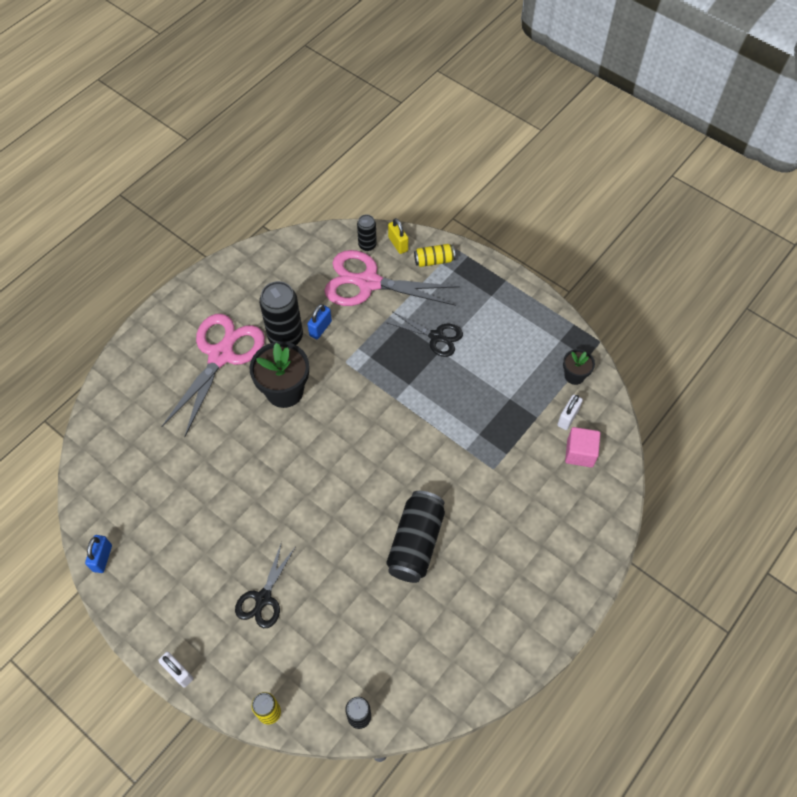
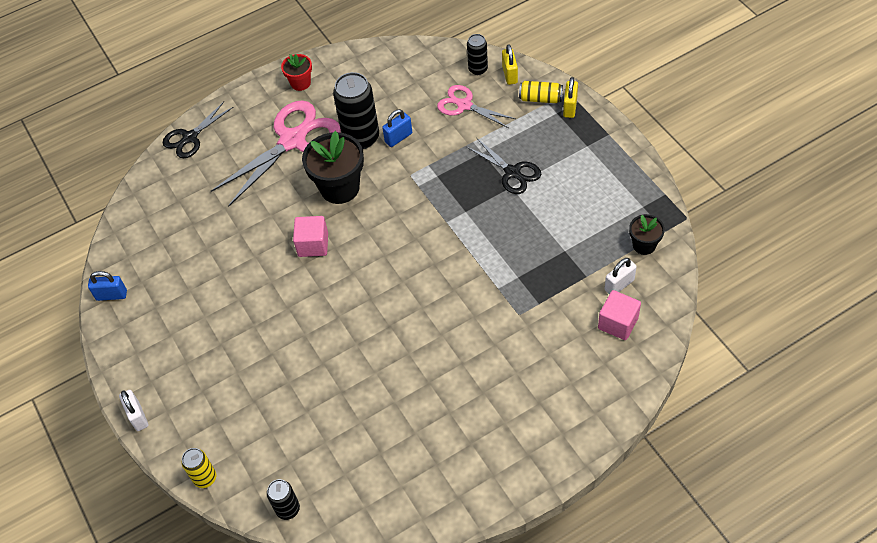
camera: 25 degrees right, 5 degrees down
blue padlock [85,535,112,573] -> blue padlock turned 60 degrees clockwise [88,271,127,301]
black scissors [235,542,295,628] -> black scissors moved to [163,102,233,158]
pink scissors [324,250,460,306] -> pink scissors [437,85,516,128], size x0.56
black can [386,491,445,583] -> none
none -> red flower pot [281,54,312,91]
none -> pink cube [293,216,328,257]
none -> yellow padlock [563,77,578,118]

